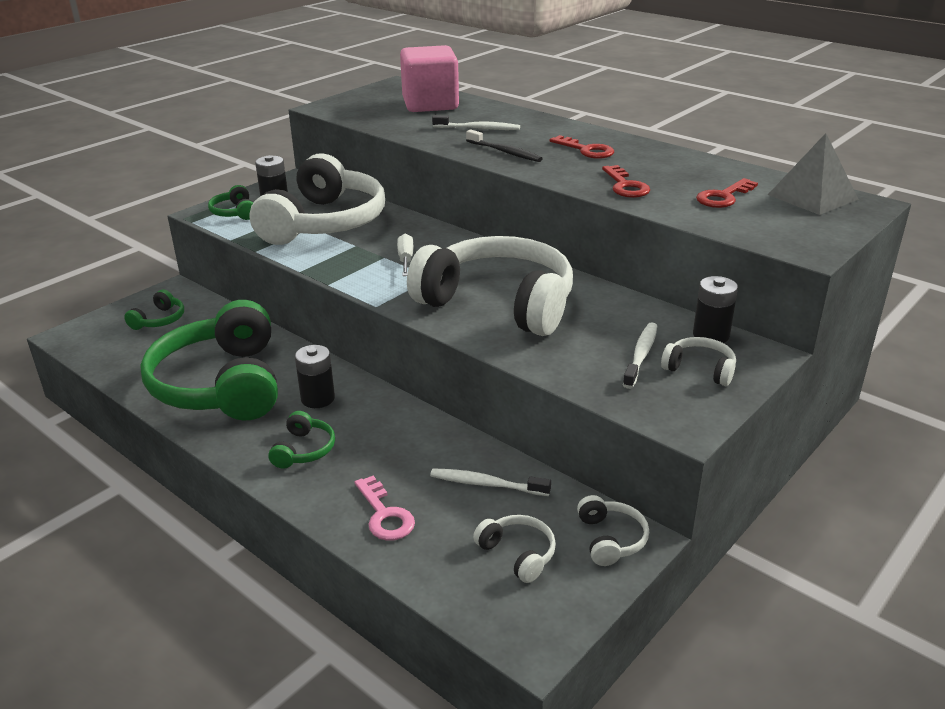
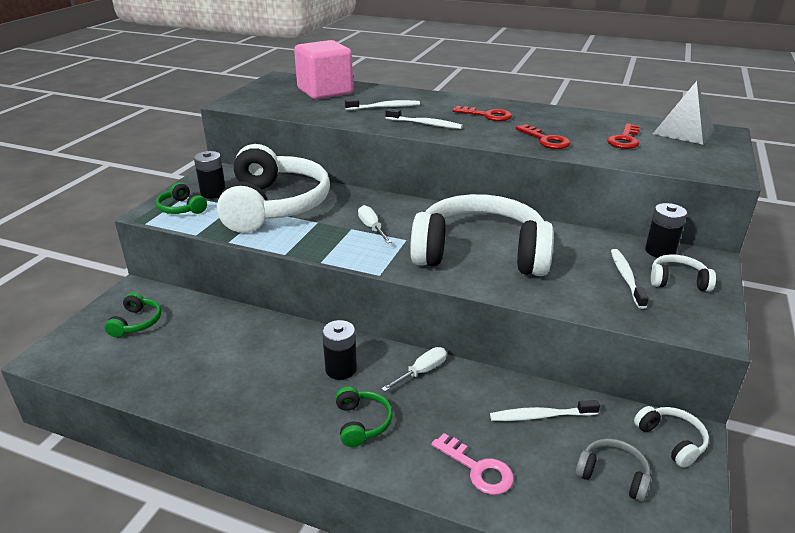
camera: 20 degrees left, 0 degrees up
green headphones [140,300,278,420] -> none
black toothbrush [466,130,543,162] -> white toothbrush [385,108,463,129]
white headphones [473,515,556,583] -> grey headphones [575,439,651,502]
none -> white screwdriver [381,347,447,392]

